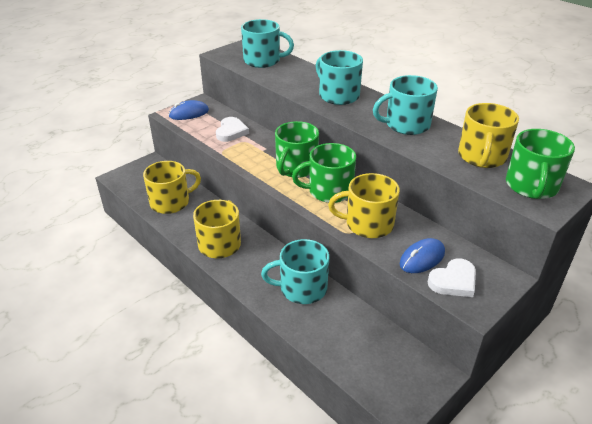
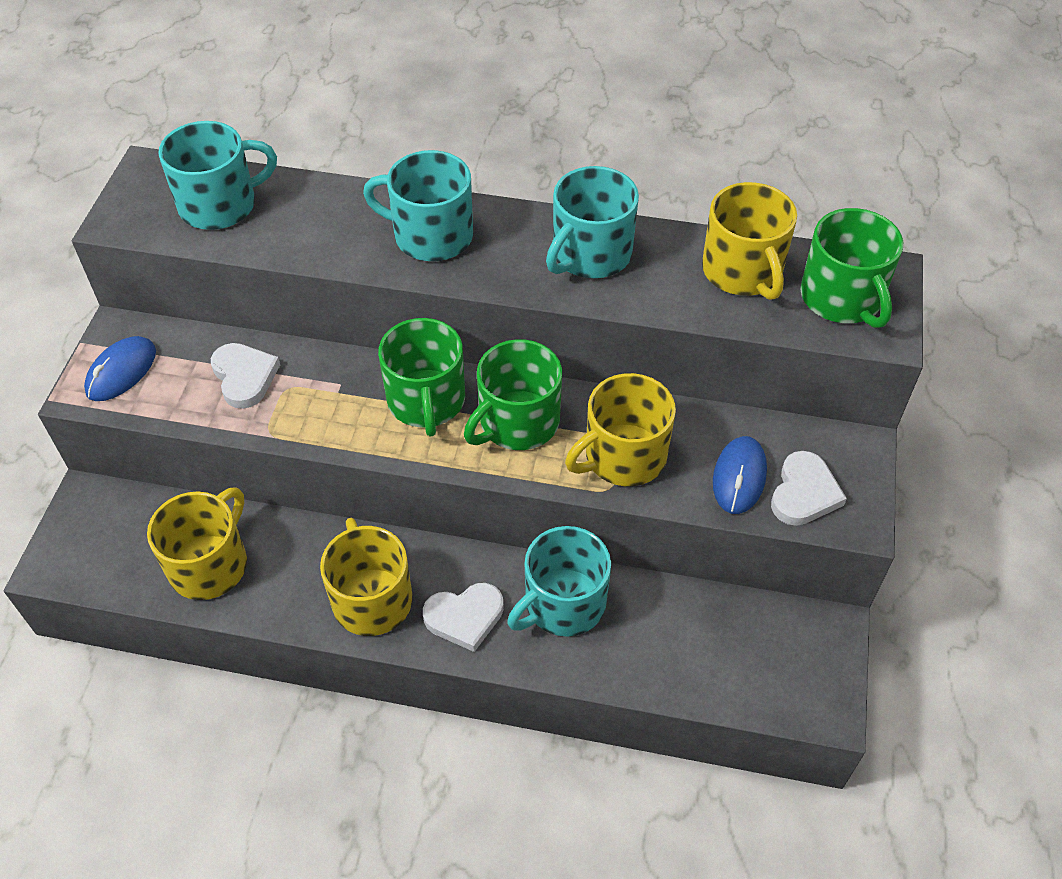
camera: 35 degrees left, 15 degrees up
none -> white heart [423,583,504,652]

